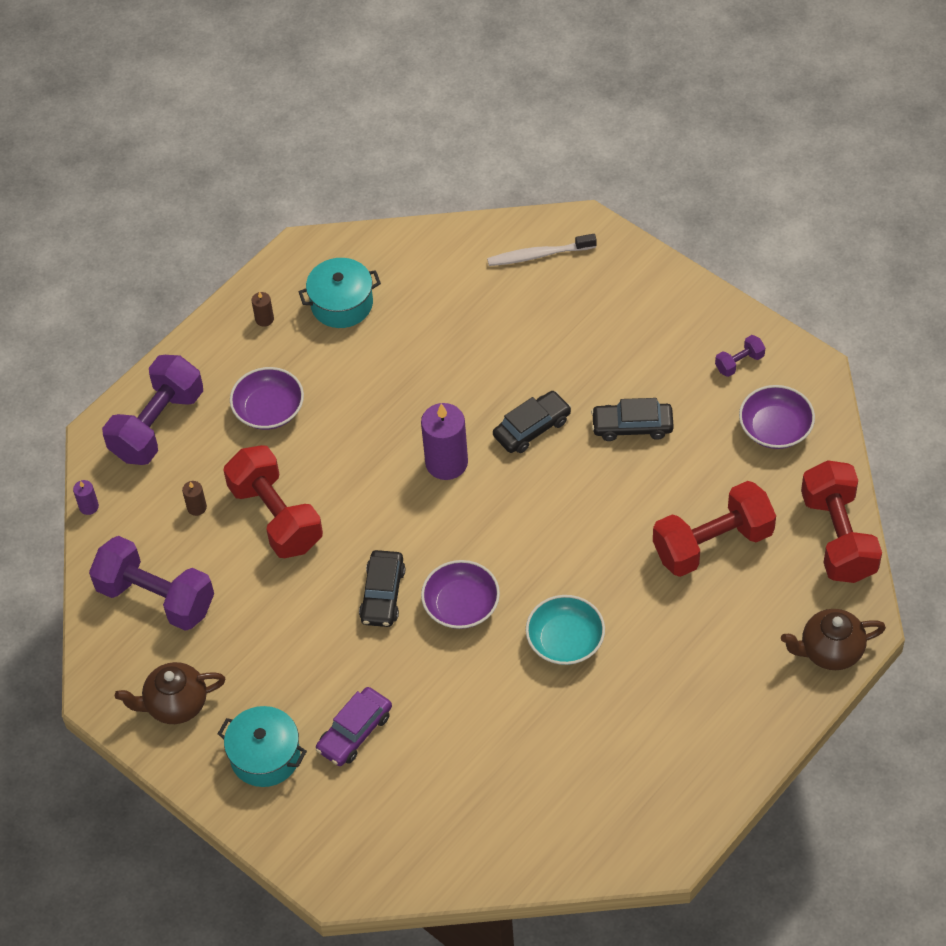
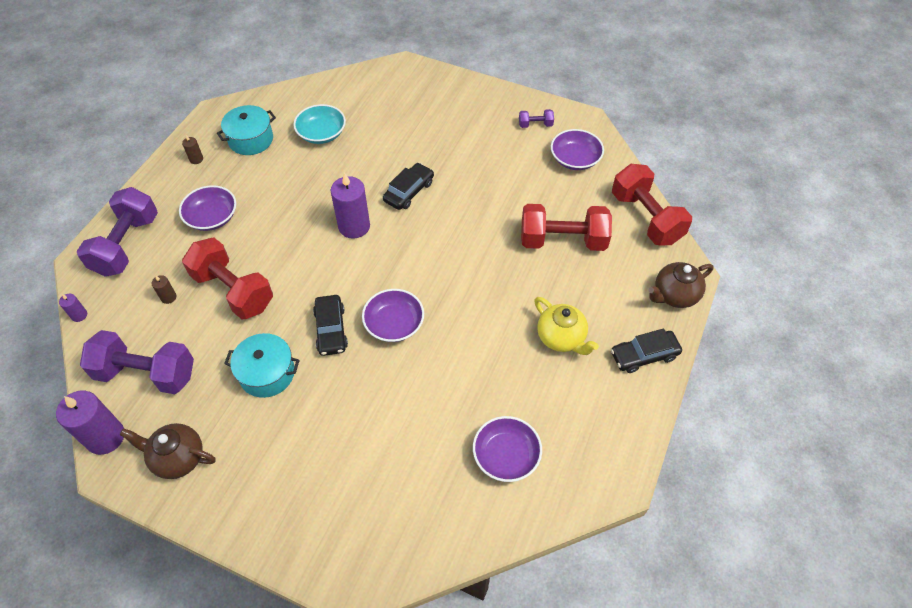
camera: 20 degrees left, 0 degrees up
brown teapot [115,662,225,724] -> brown teapot turned 45 degrees clockwise [120,423,216,479]
turquoise pot [218,706,307,787] -> turquoise pot moved to [224,333,300,398]
purple car [316,687,392,766] -> none
white toothbrush [487,234,597,266] -> none
turquoise bowl [526,595,605,665] -> turquoise bowl moved to [293,104,346,144]
black car [591,398,674,441] -> black car moved to [611,328,682,373]
red dumbbell [653,481,776,577] -> red dumbbell turned 45 degrees clockwise [521,204,612,251]
purple dumbbell [715,335,765,377] -> purple dumbbell turned 45 degrees clockwise [519,109,554,128]
none -> purple candle [56,391,124,455]
none -> purple bowl [473,416,542,482]
none -> yellow teapot [534,297,599,355]

